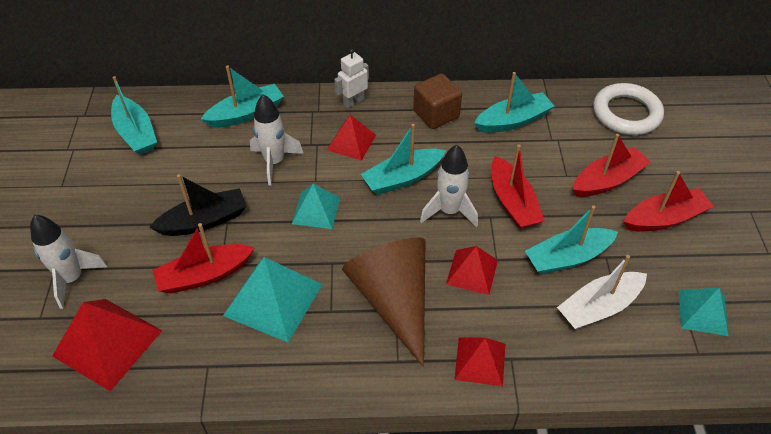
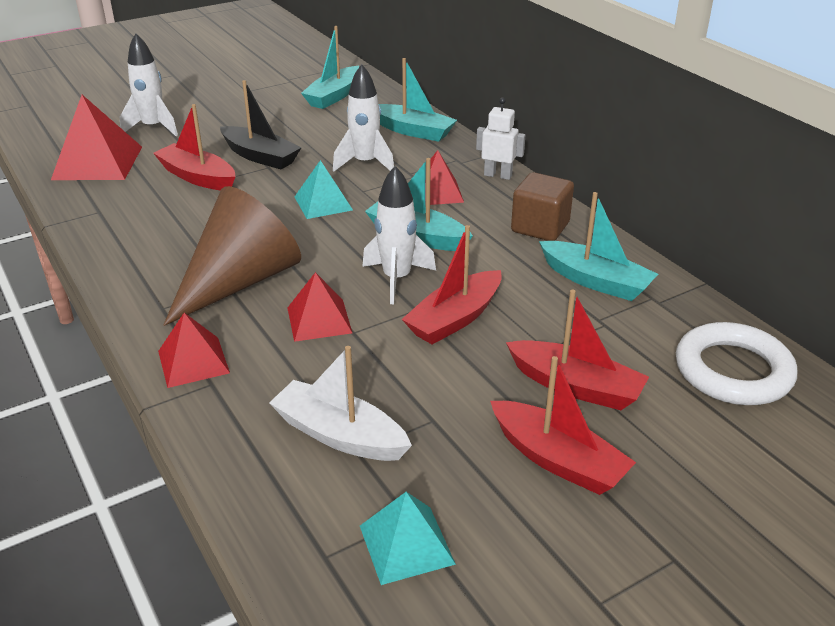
camera: 60 degrees right, 15 degrees down
turquoise pyramid [223,257,323,342] -> none
turquoise boat [525,205,618,274] -> none

